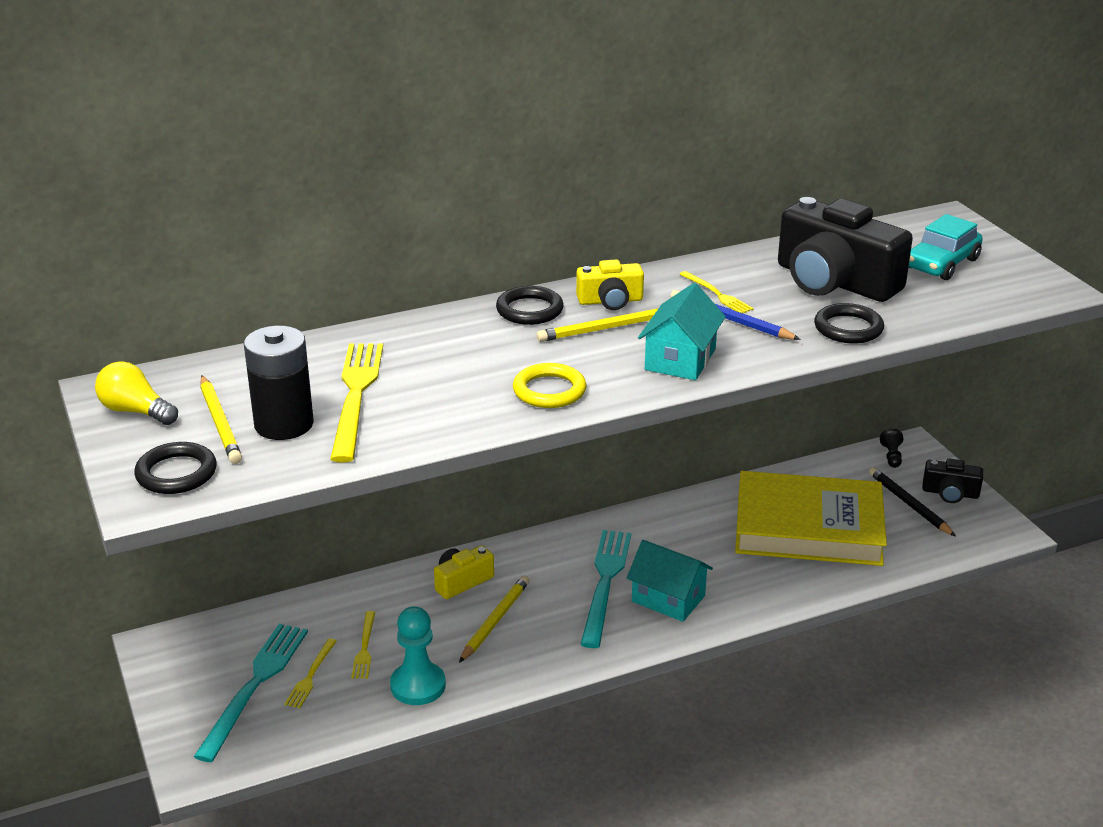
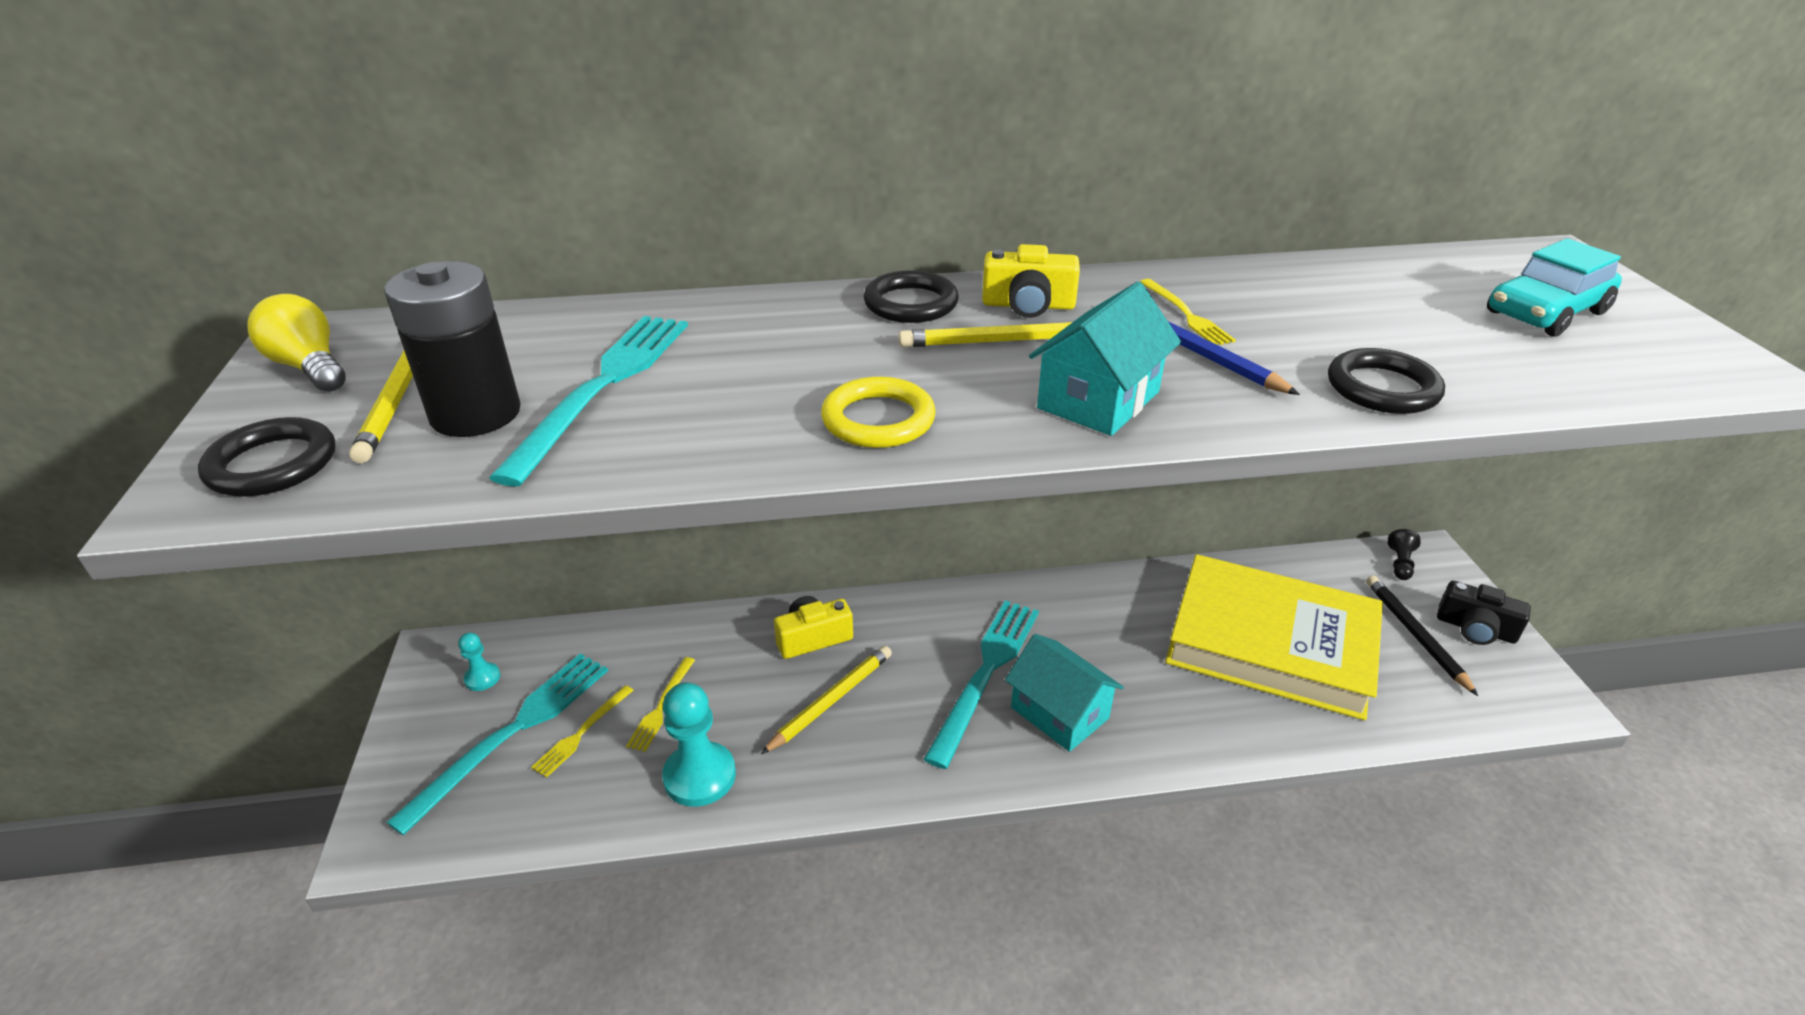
camera: 15 degrees right, 5 degrees up
yellow fork [330,344,383,462] -> turquoise fork [489,316,688,487]
black camera [778,197,913,302] -> none
none -> turquoise pawn [458,633,500,691]

